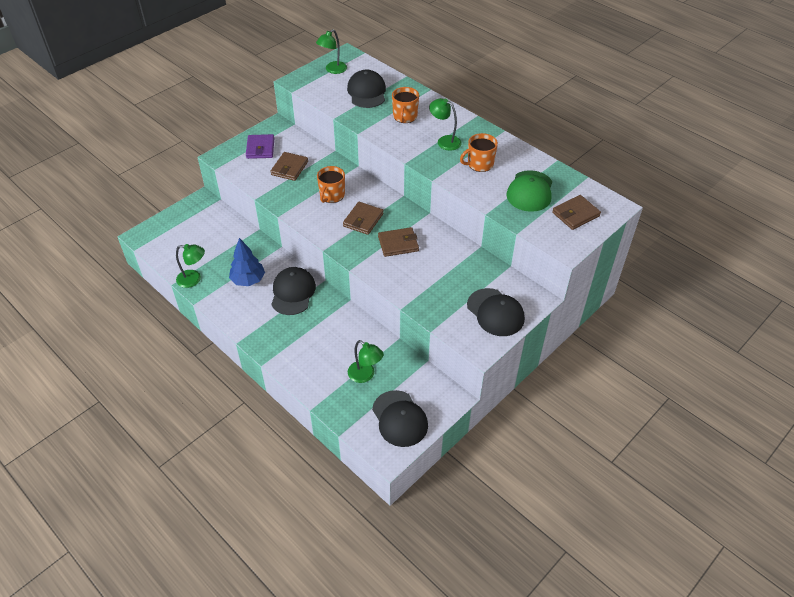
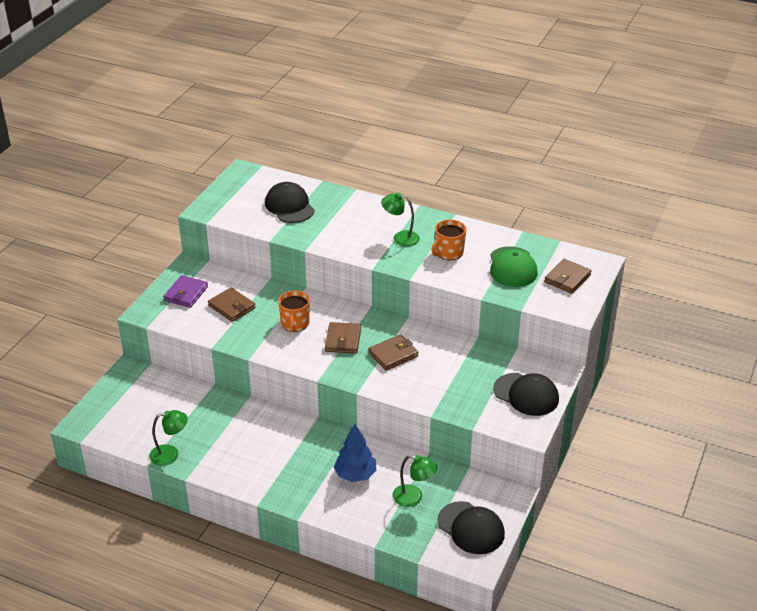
camera: 20 degrees left, 10 degrees down
blue tree [229,238,265,286] -> blue tree moved to [334,424,376,482]
purple wallet [246,134,274,159] -> purple wallet turned 45 degrees clockwise [163,275,208,308]
brown wallet [270,152,308,181] -> brown wallet turned 45 degrees counterclockwise [208,287,255,322]
black cap [271,267,316,315] -> none
green lamp [316,29,347,74] -> none
orange mug [392,87,419,123] -> none

